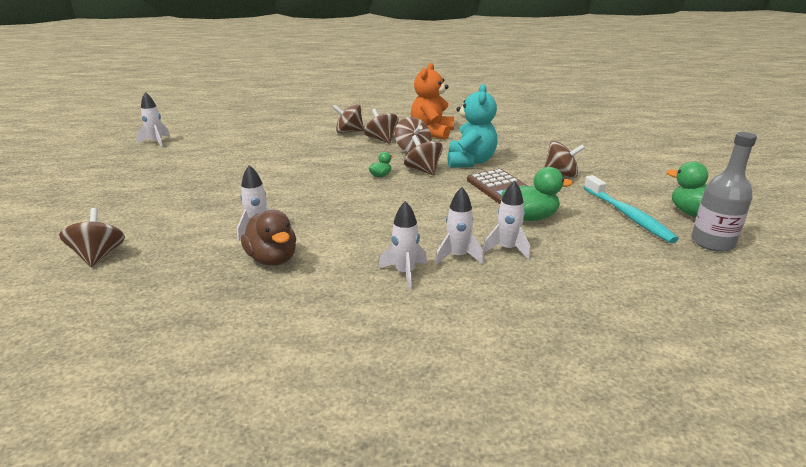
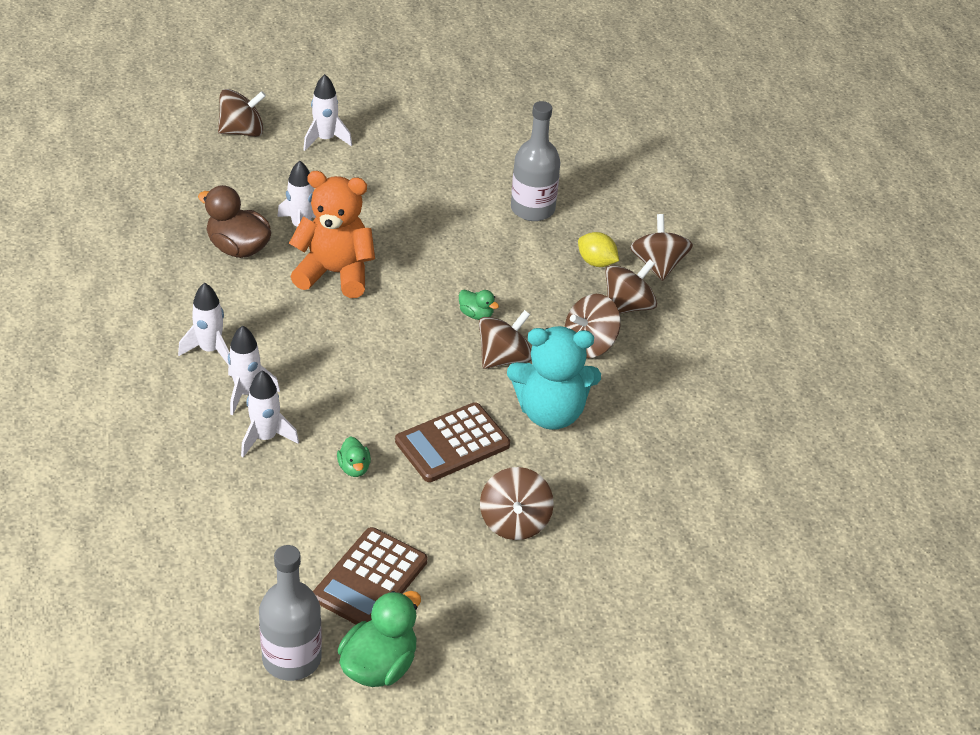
camera: 80 degrees right, 15 degrees up
white rocket [137,92,170,148] -> white rocket moved to [303,74,352,151]
brown duck [241,210,296,266] -> brown duck turned 75 degrees clockwise [198,185,271,258]
orange teddy bear [411,63,454,140] -> orange teddy bear moved to [289,171,375,298]
green duck [502,167,573,221] -> green duck [337,436,371,477], size x0.52
turquoise toothbrush [583,175,679,243] -> brown calculator [313,527,427,625]
none -> grey bottle [511,101,561,221]
none -> yellow lemon [578,232,619,267]

